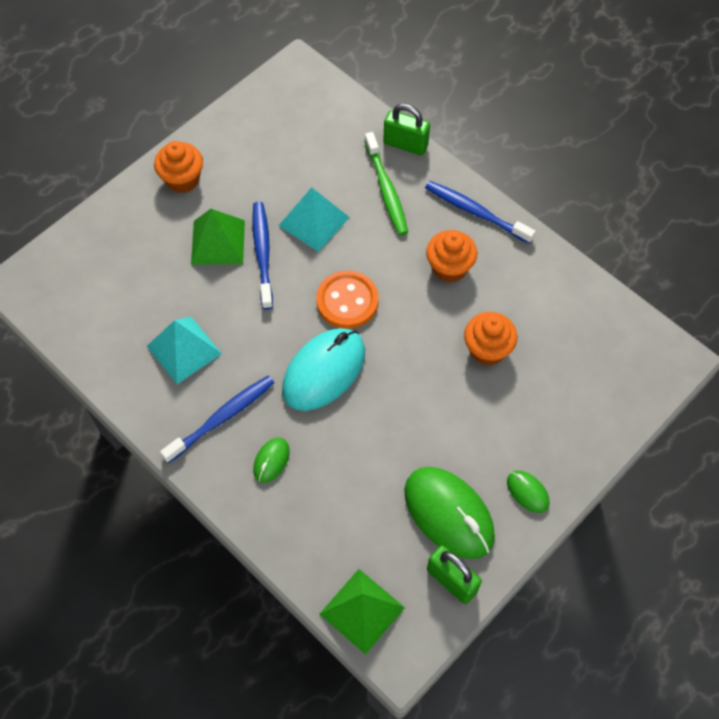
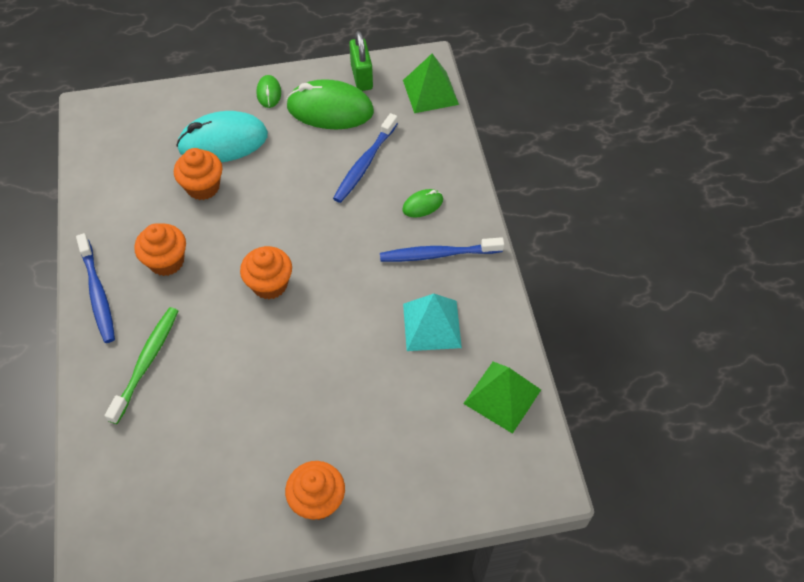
camera: 145 degrees left, 5 degrees down
green pyramid [191,209,245,265] -> green pyramid moved to [463,362,541,434]
blue toothbrush [252,202,273,310] -> blue toothbrush moved to [333,113,398,203]
turquoise pyramid [278,187,350,252] -> none
turquoise mouse [282,328,365,411] -> turquoise mouse moved to [176,111,268,162]
orange button [316,271,379,329] -> orange cupcake [240,246,292,300]
green padlock [383,103,430,155] -> none
green mouse [404,467,495,559] -> green mouse turned 75 degrees counterclockwise [286,79,374,129]

